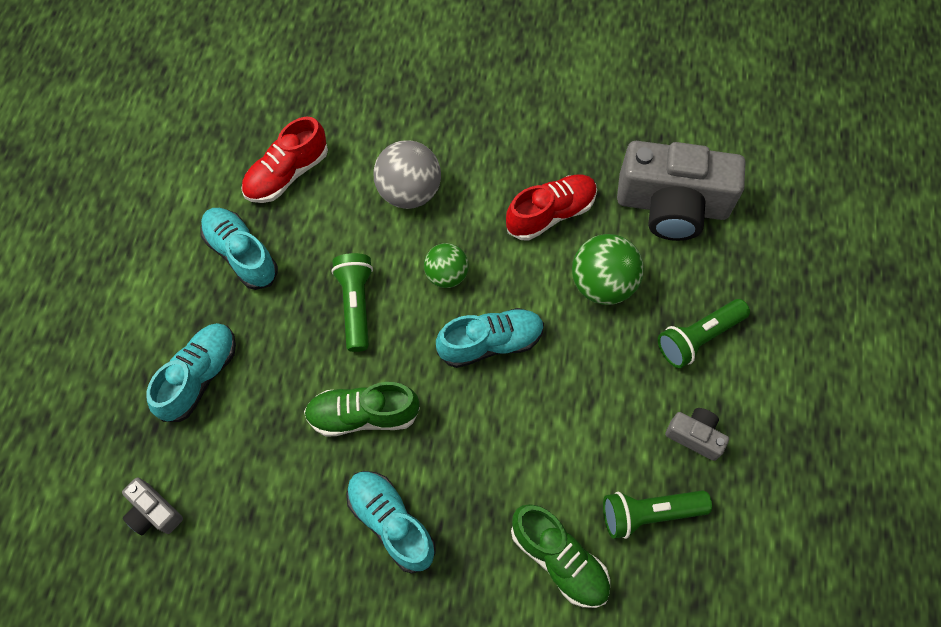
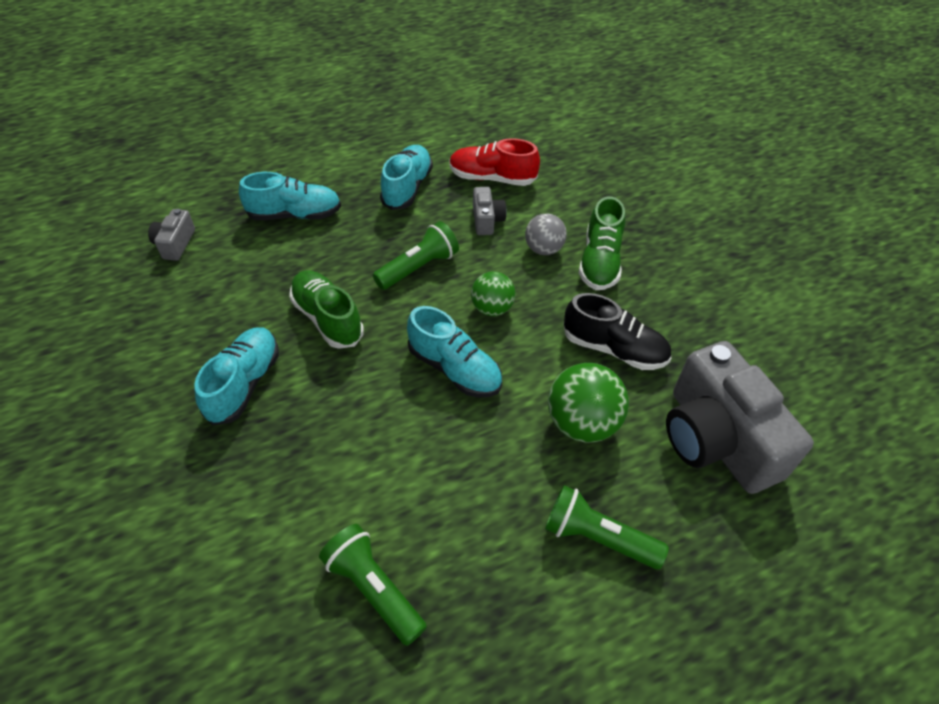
camera: 55 degrees right, 15 degrees down
grey ball [373,140,441,209] -> grey ball [525,214,567,255], size x0.64
red shoe [506,175,597,241] -> black shoe [564,293,671,370]
green shoe [511,504,610,608] -> green shoe moved to [579,196,625,290]
grey camera [665,408,729,461] -> grey camera moved to [473,187,507,235]

